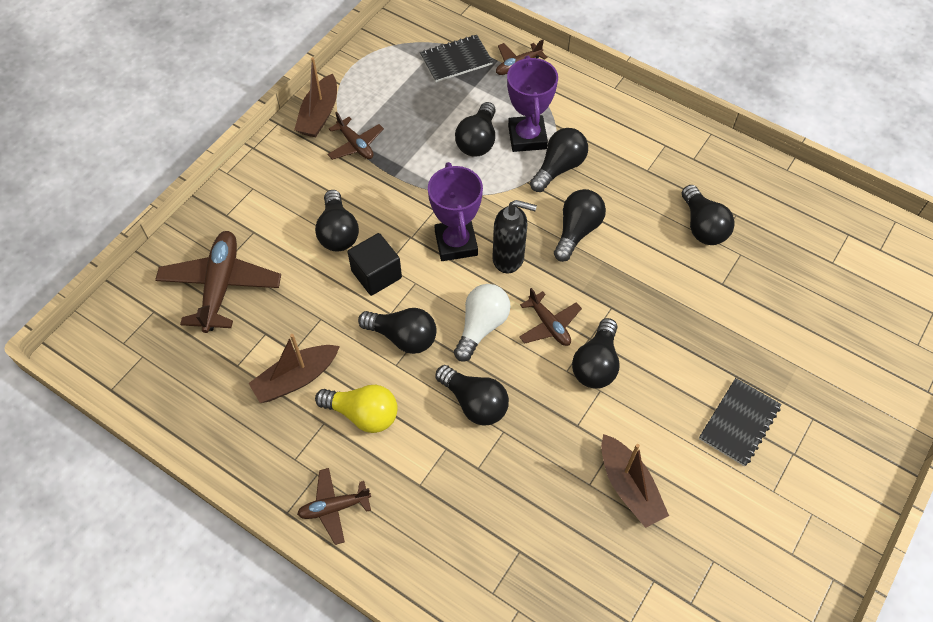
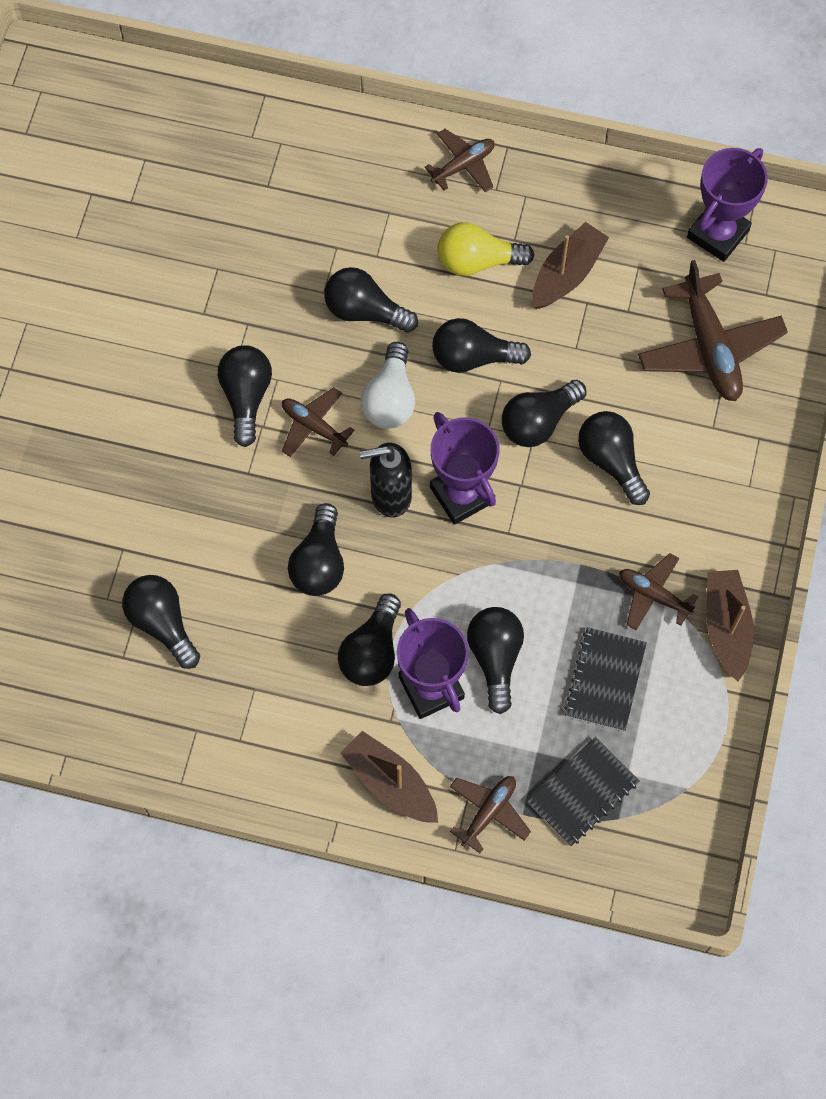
camera: 160 degrees right, 10 degrees up
black cube [348,233,402,296] -> black light bulb [502,380,587,447]
brown boat [601,434,669,528] -> brown boat moved to [341,731,438,823]
black notebook [699,378,782,466] -> black notebook moved to [564,627,647,731]
none -> purple trophy [687,148,768,262]

